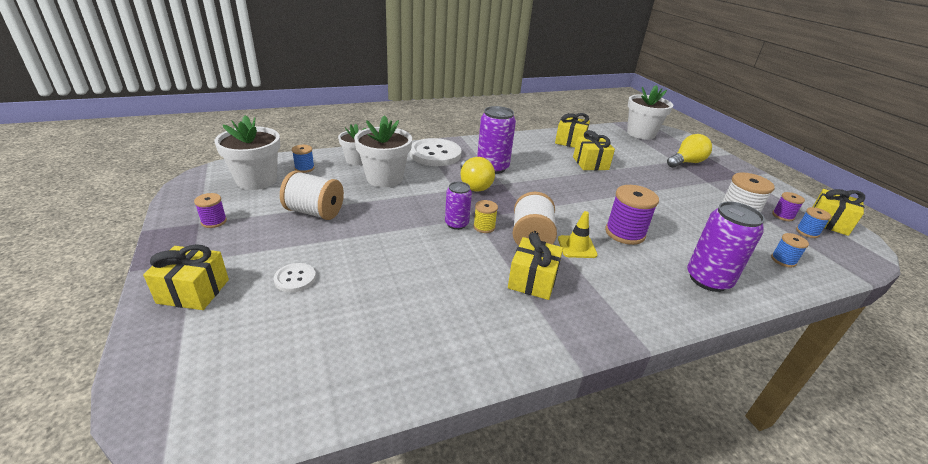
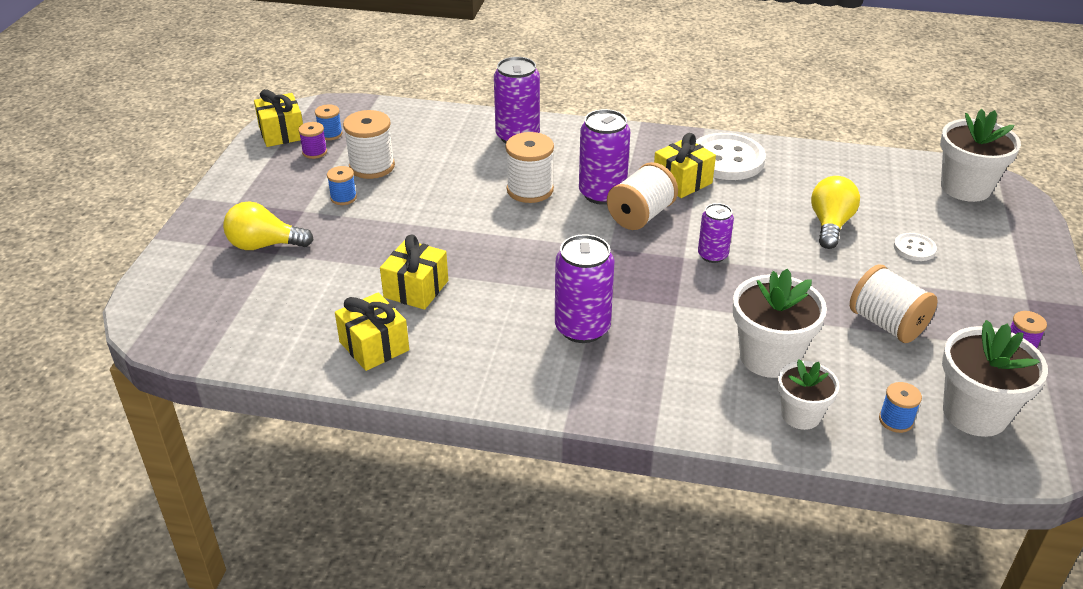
camera: 145 degrees left, 5 degrees up
yellow gift [143,244,229,310] -> none
white button [410,138,461,166] -> white button moved to [696,133,766,180]
yellow light bulb [460,157,495,192] -> yellow light bulb moved to [811,176,860,249]
yellow spool [473,200,498,233] -> none
yellow traffic cone [558,211,598,258] -> purple can [579,109,630,205]
purple spool [605,185,659,245] -> white spool [506,132,554,203]
white flower pot [627,85,673,140] -> white flower pot moved to [940,109,1021,202]
blue spool [771,233,809,268] -> blue spool moved to [327,166,357,205]

